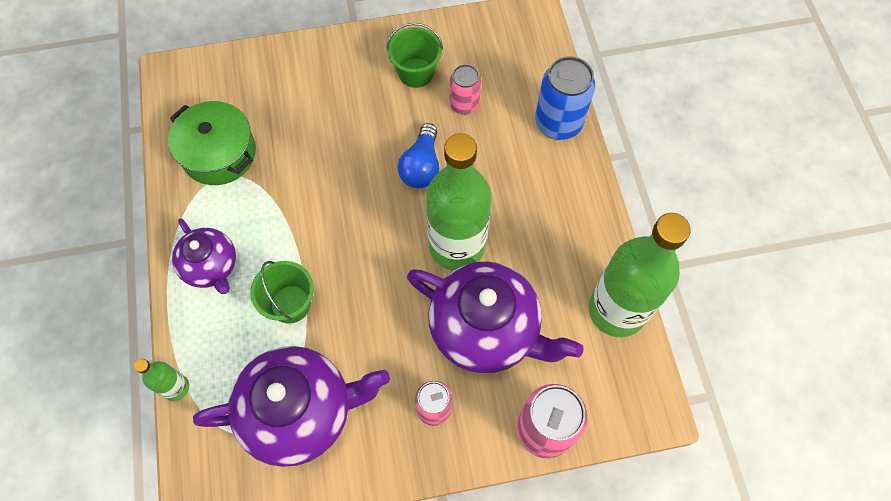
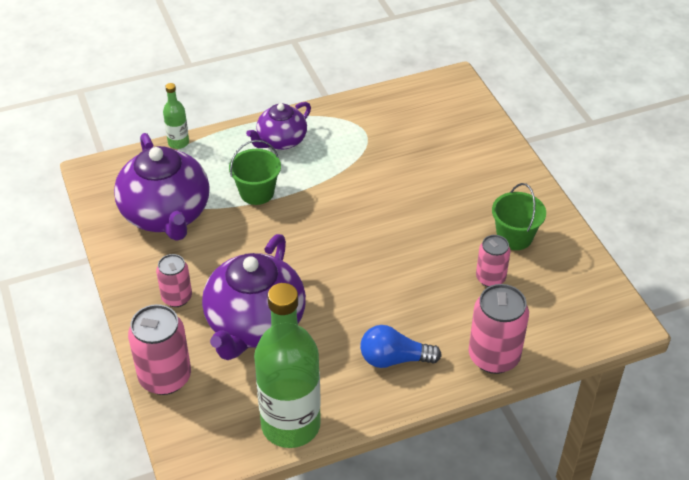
camera: 80 degrees right, 20 degrees down
green pot [168,101,256,185] -> none
blue light bulb [398,123,439,188] -> blue light bulb moved to [360,325,442,368]
green bottle [426,133,491,271] -> none
blue can [535,56,595,140] -> pink can [469,284,529,374]

